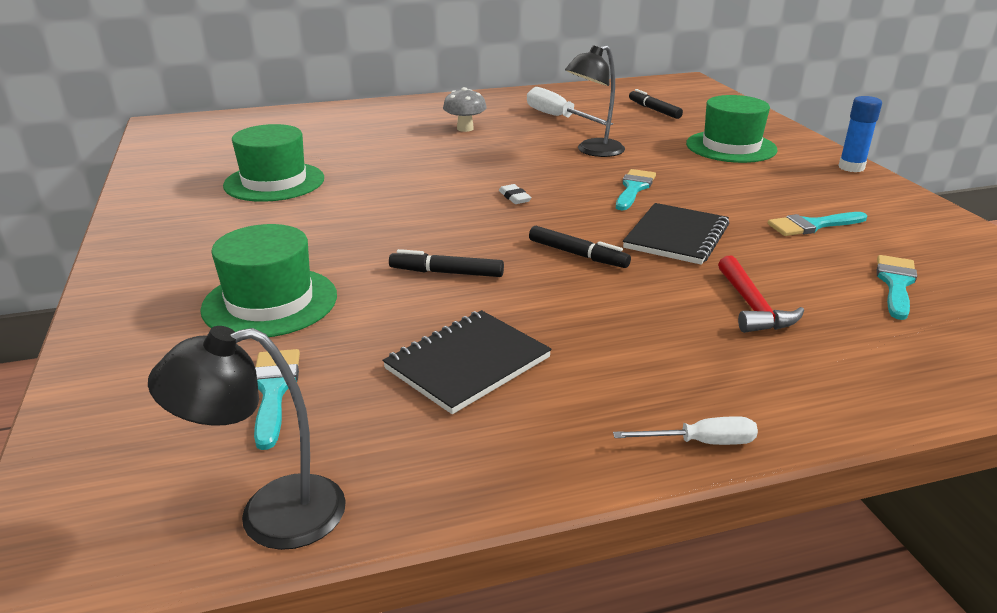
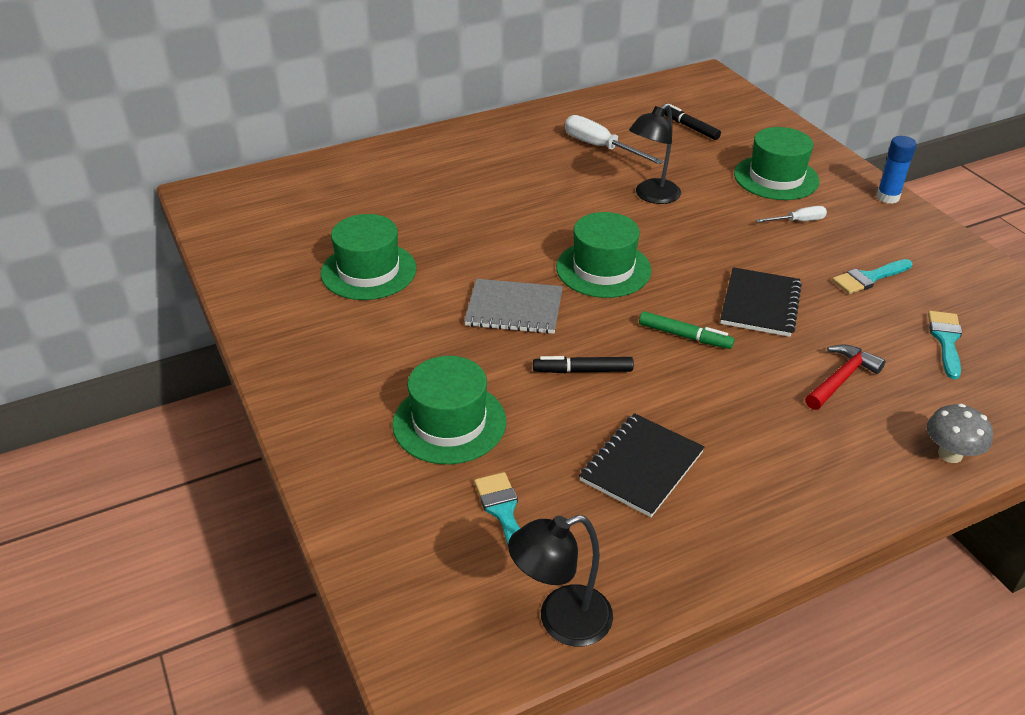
camera: 10 degrees left, 10 degrees up
grey mushroom [443,87,487,132] -> grey mushroom moved to [927,404,993,463]
white eraser [499,184,532,204] -> green hat [556,212,652,298]
black marker [529,226,631,268] -> green marker [639,311,734,349]
white screwdriver [613,416,758,445] -> white screwdriver moved to [756,206,827,223]
turquoise brush [616,169,656,211] -> none
red hammer [718,255,804,333] -> red hammer turned 120 degrees counterclockwise [805,345,885,410]
none -> grey notebook [464,279,563,334]

